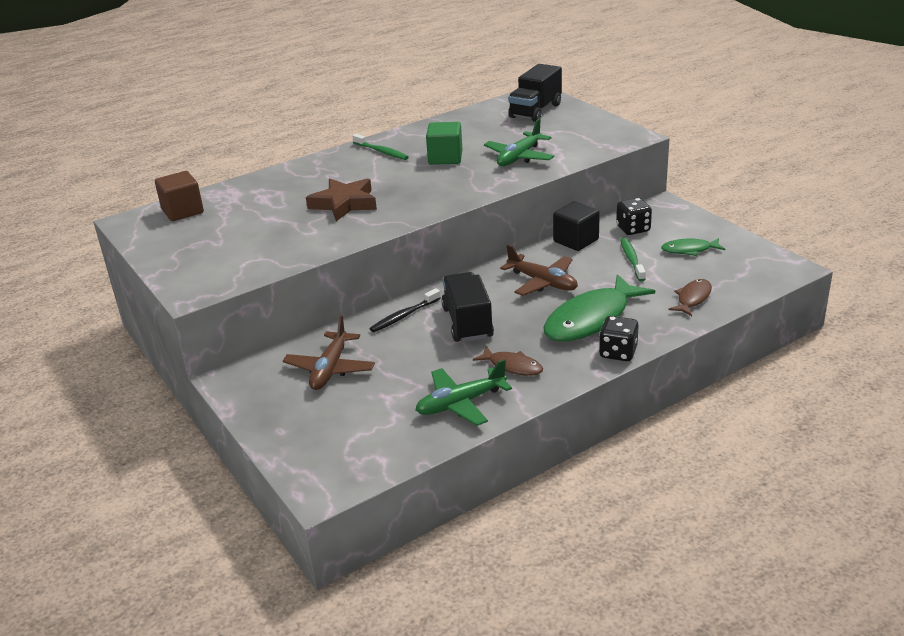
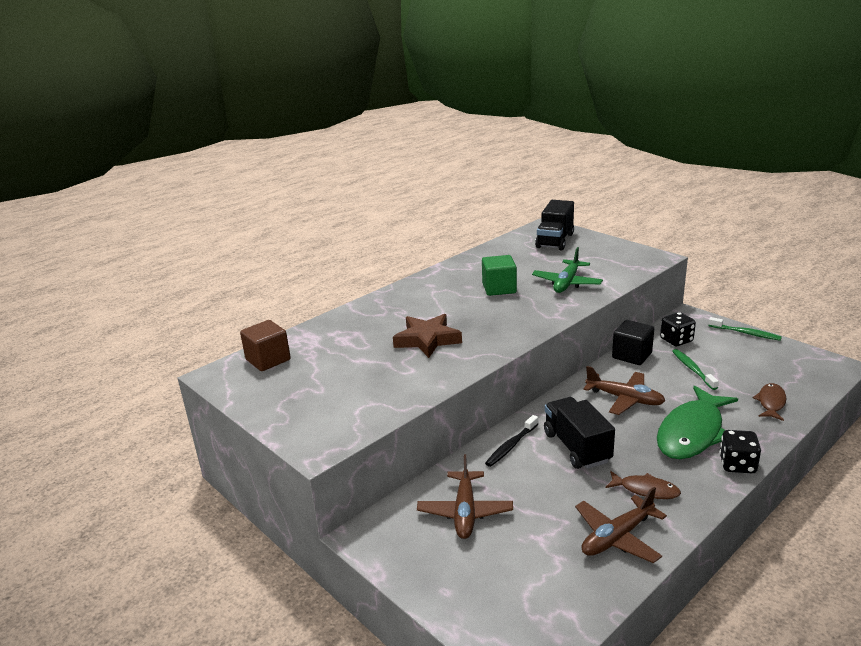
camera: 10 degrees left, 5 degrees down
green toothbrush [352,134,409,160] -> green toothbrush moved to [708,317,782,341]
green plane [415,359,512,426] -> brown plane [575,487,667,563]
green fish [661,238,725,256] -> none

